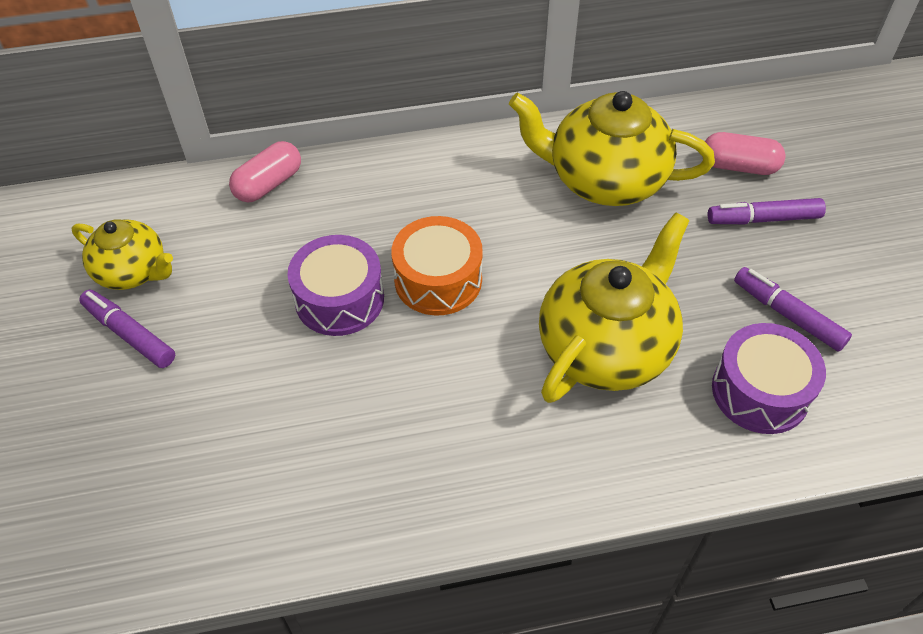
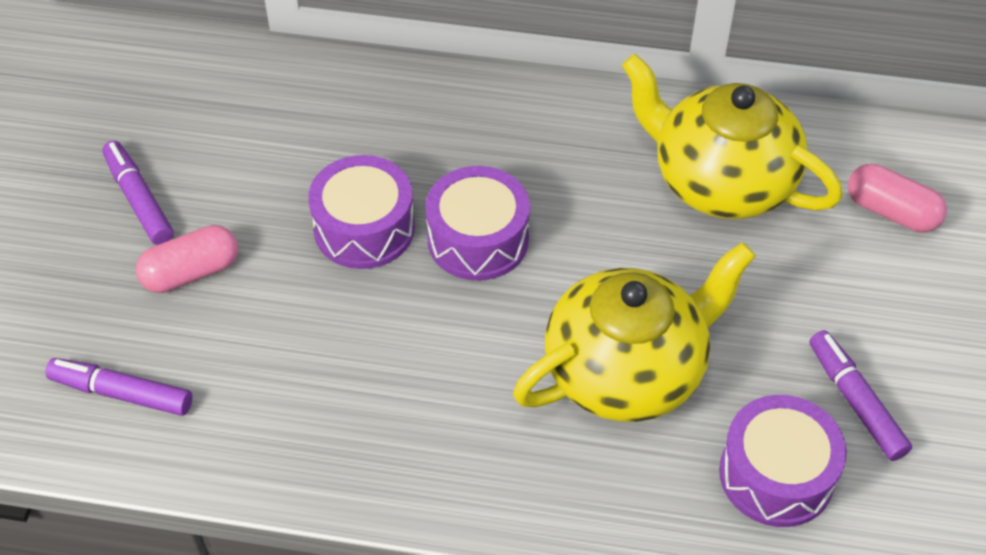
camera: 20 degrees right, 0 degrees up
yellow teapot [72,219,173,290] -> none
pink capsule [229,141,301,202] -> pink capsule moved to [136,225,238,293]
orange drum [391,216,483,316] -> purple drum [425,166,530,281]
purple marker [708,198,826,224] -> purple marker moved to [45,358,192,416]

